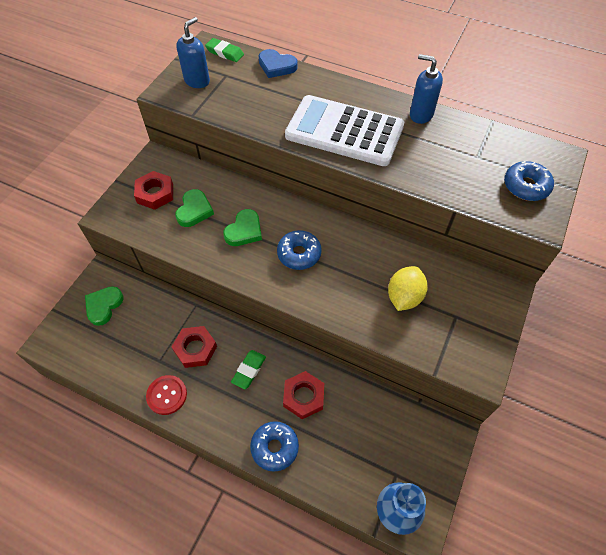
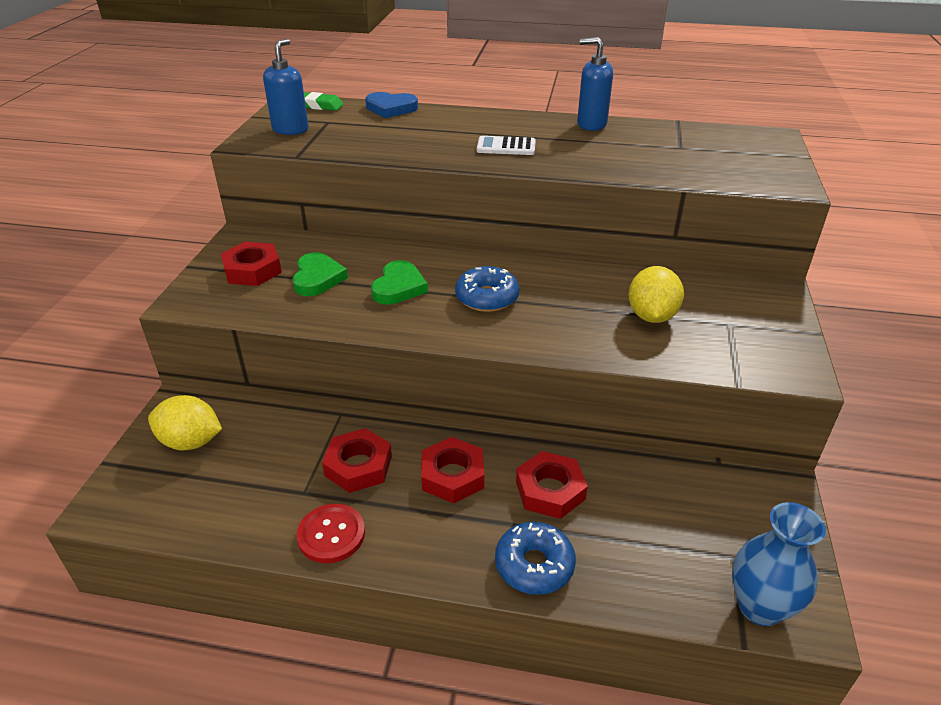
camera: 15 degrees left, 20 degrees down
green heart [85,286,124,326] -> yellow lemon [148,395,222,451]
green eraser [231,350,266,389] -> red nut [421,437,484,503]
white calculator [285,95,404,166] -> white calculator [477,136,536,155], size x0.40
blue donut [504,161,554,201] -> none

